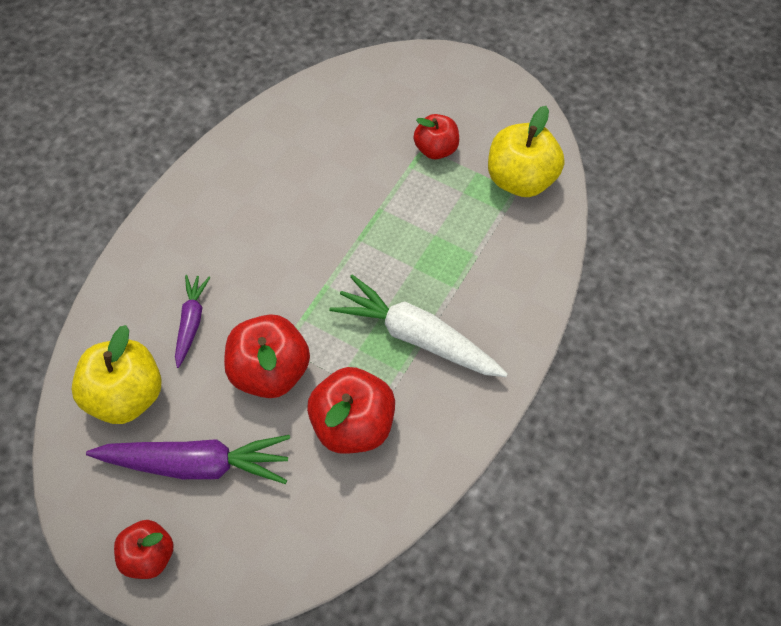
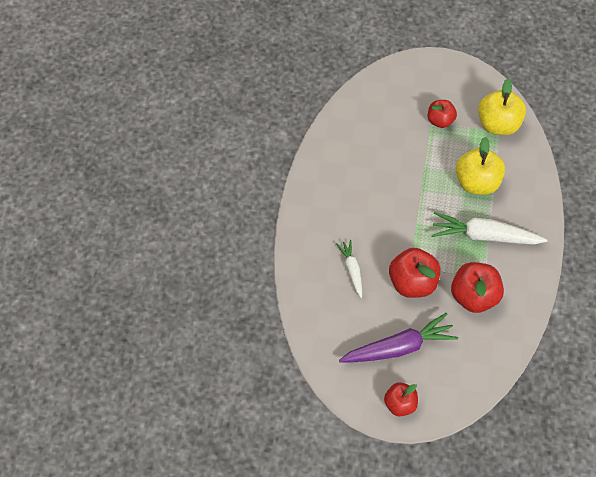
camera: 20 degrees left, 0 degrees up
yellow apple [72,325,162,424] -> yellow apple moved to [456,137,505,195]
purple carrot [175,275,210,368] -> white carrot [336,240,362,298]

